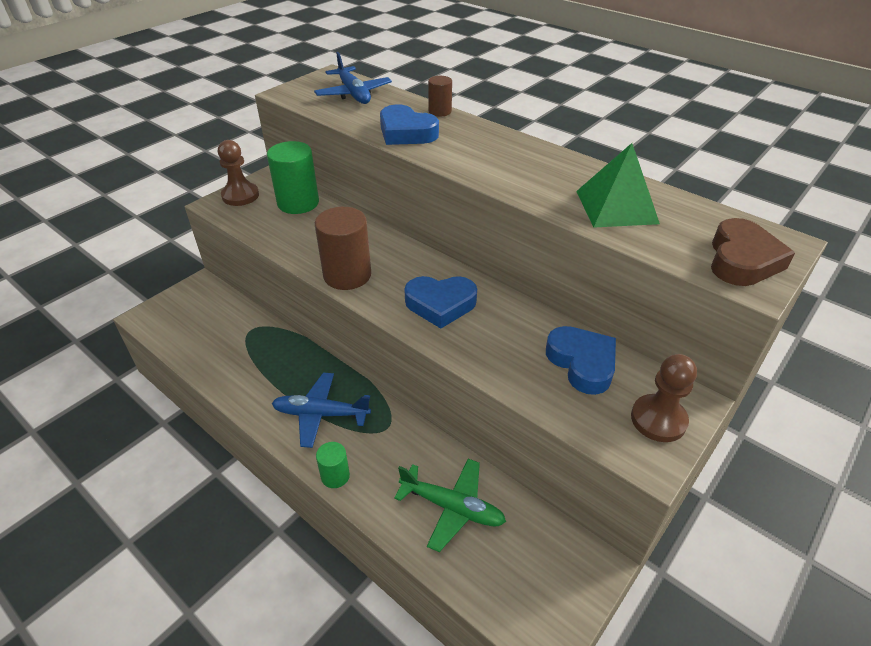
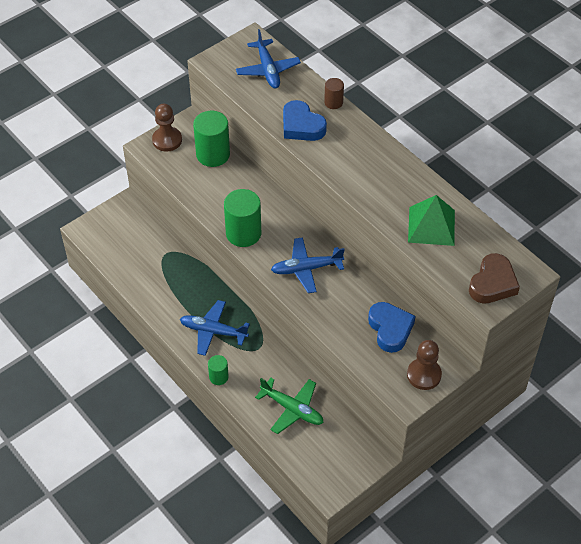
camera: 10 degrees right, 10 degrees up
brown cylinder [315,207,371,290] -> green cylinder [224,189,261,247]
blue heart [404,276,477,329] -> blue plane [271,237,345,293]

